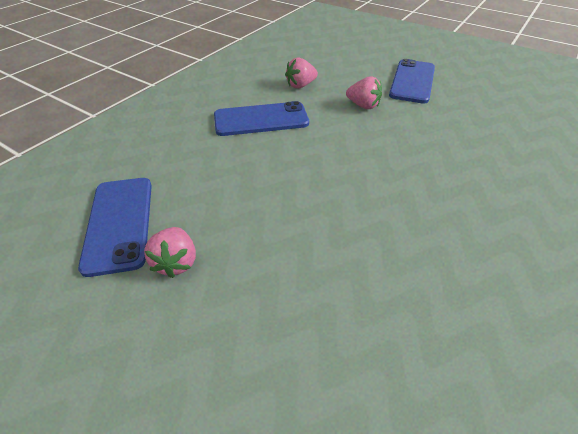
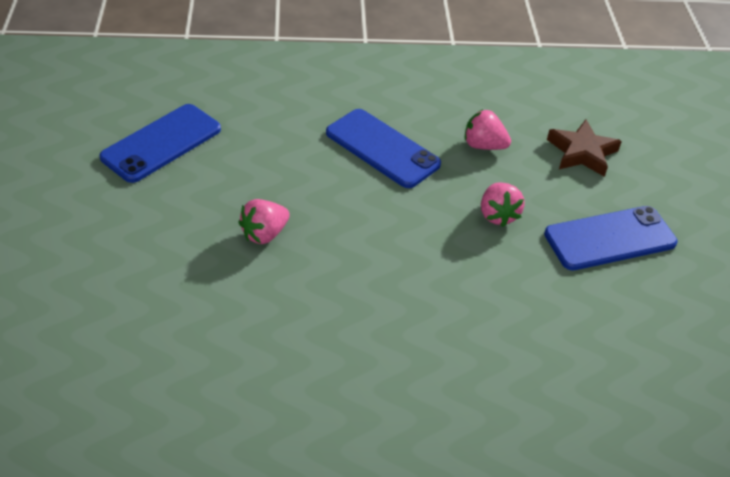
camera: 50 degrees right, 0 degrees up
pink strawberry [144,227,196,278] -> pink strawberry moved to [239,199,290,244]
none -> brown star [547,120,622,177]

